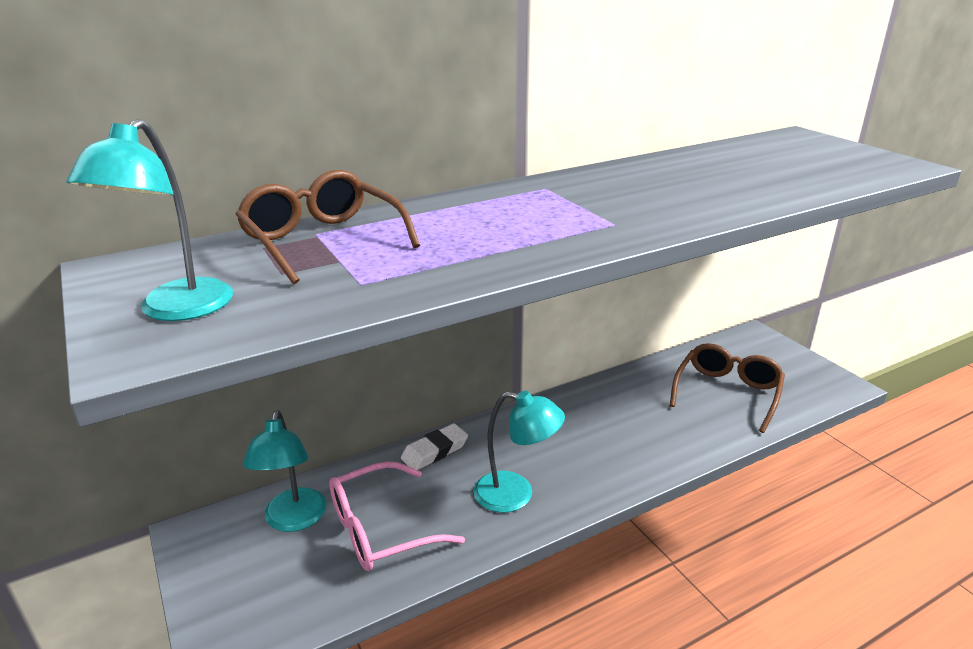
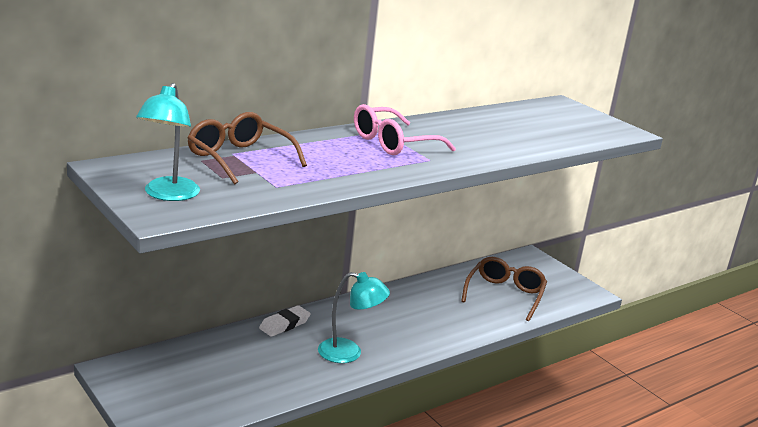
camera: 10 degrees left, 5 degrees down
turquoise lamp [243,410,327,532] -> none
pink glasses [329,461,465,571] -> pink glasses moved to [354,104,456,155]

